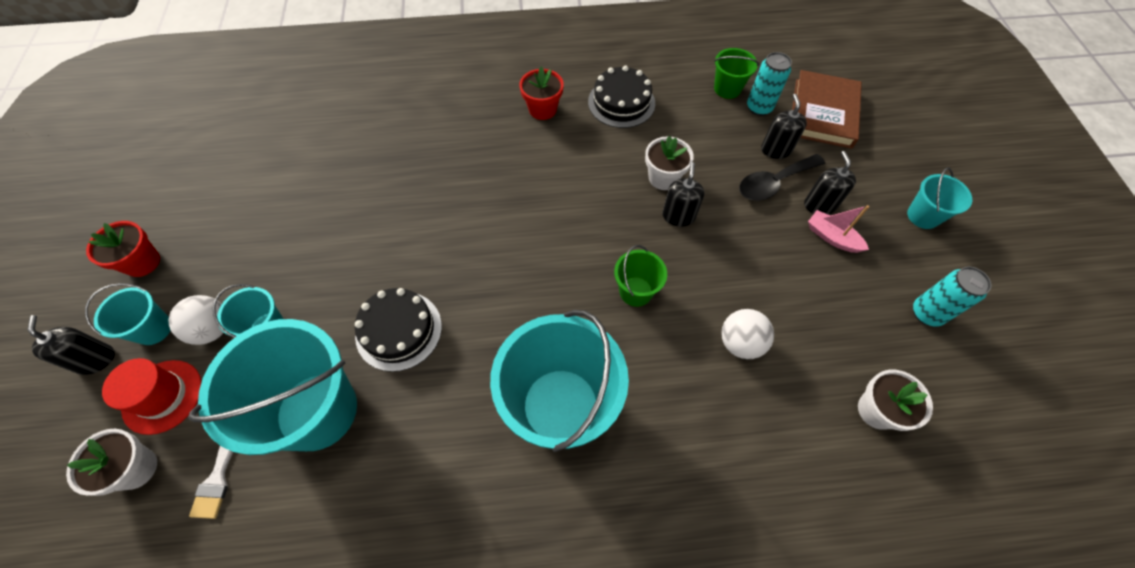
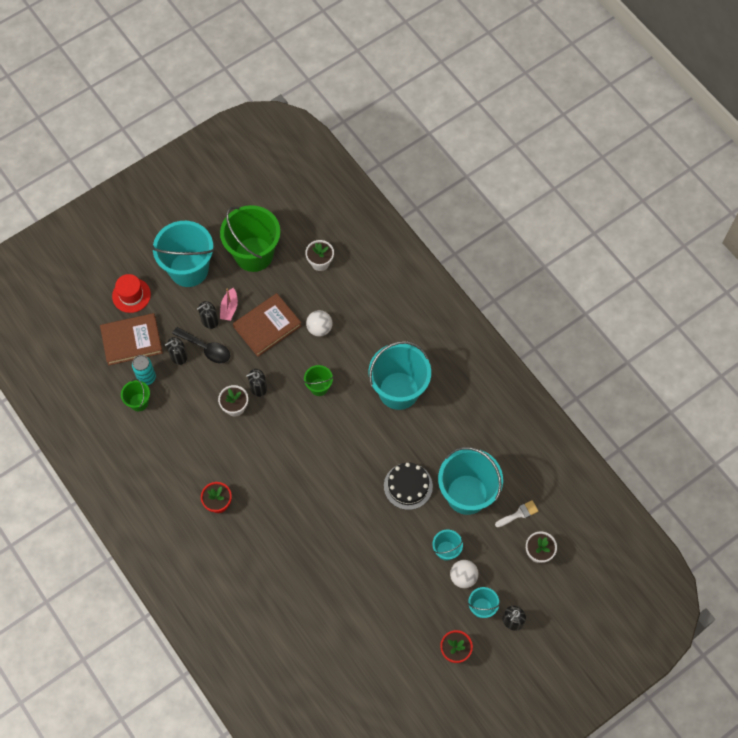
camera: 120 degrees left, 5 degrees up
red hat [102,358,202,435] -> red hat moved to [112,274,151,313]
black cake [588,65,655,128] -> none
turquoise bucket [907,167,972,229] -> turquoise bucket [151,221,214,287], size x2.12
turquoise can [913,267,991,327] -> green bucket [220,205,280,272]
none -> brown book [233,293,302,357]

